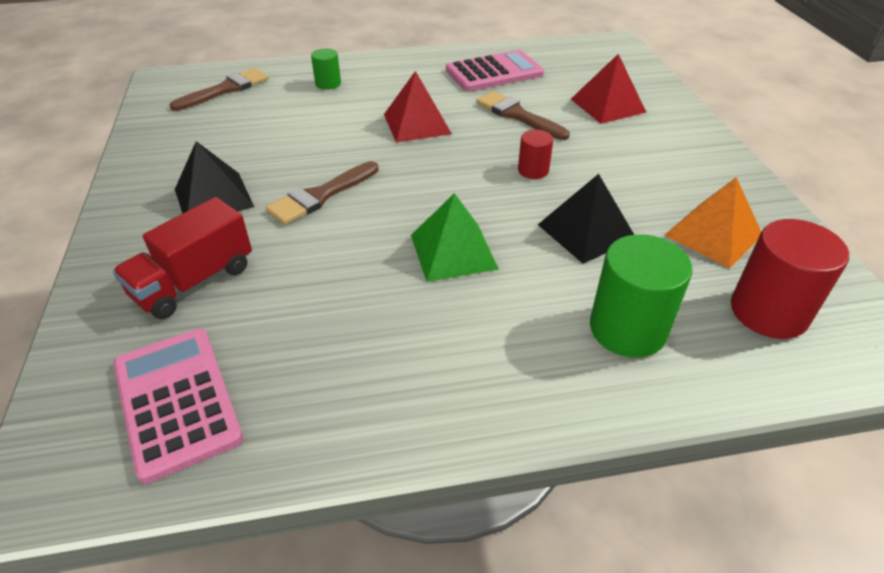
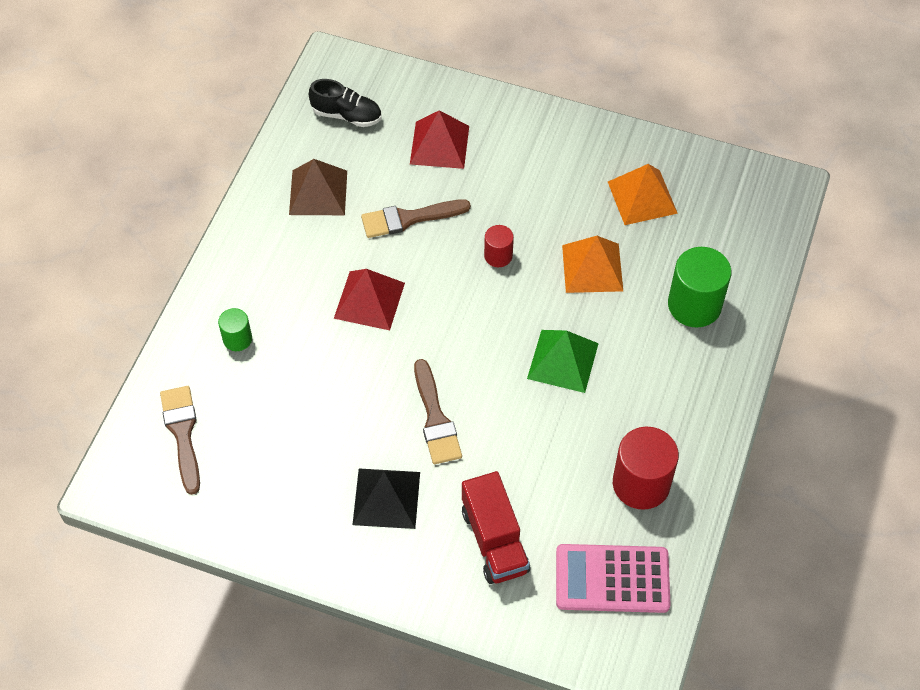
camera: 60 degrees left, 15 degrees up
pink calculator [446,50,544,91] -> brown pyramid [289,159,347,215]
black pyramid [538,174,634,264] -> orange pyramid [562,236,623,293]
red cylinder [731,219,849,339] -> red cylinder moved to [613,427,679,510]
none -> black shoe [309,79,381,127]

